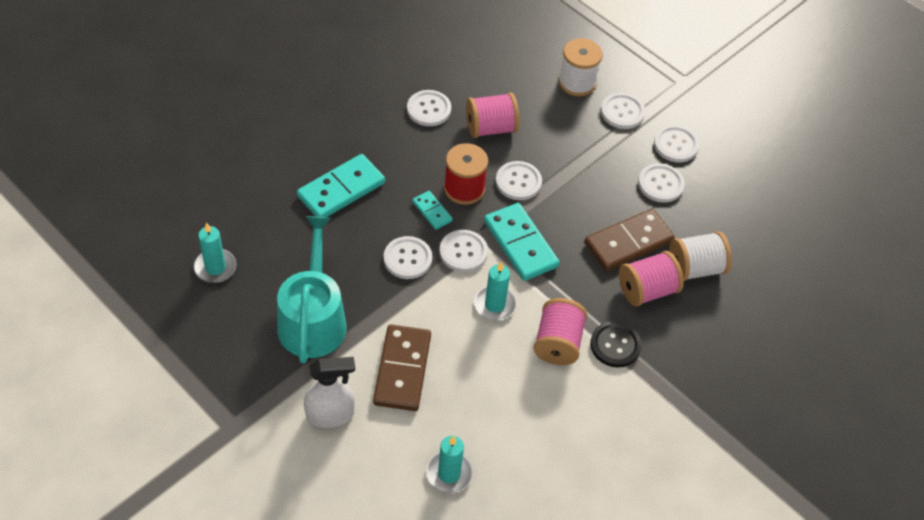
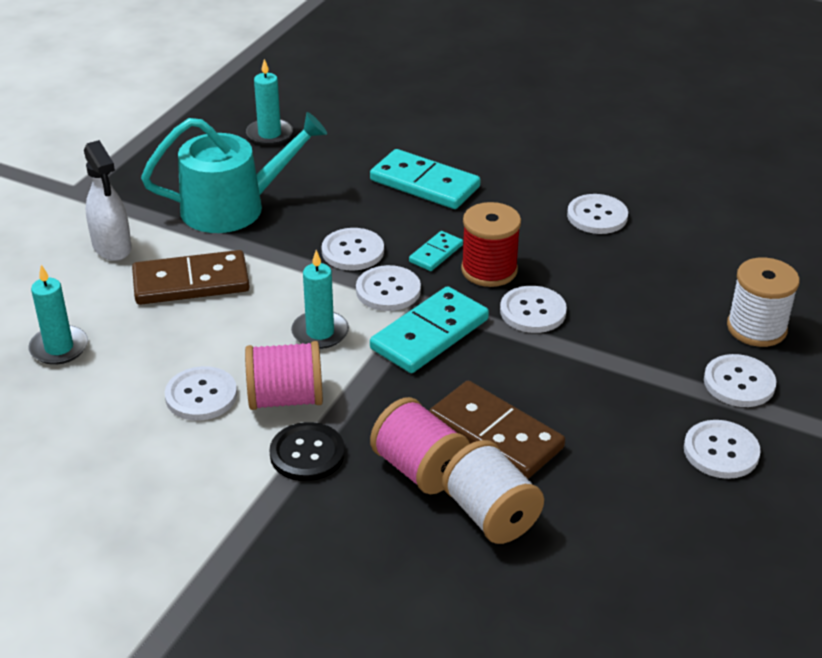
camera: 75 degrees right, 15 degrees down
pink spool [466,93,519,138] -> none
white button [638,163,685,203] -> white button moved to [165,366,237,421]

